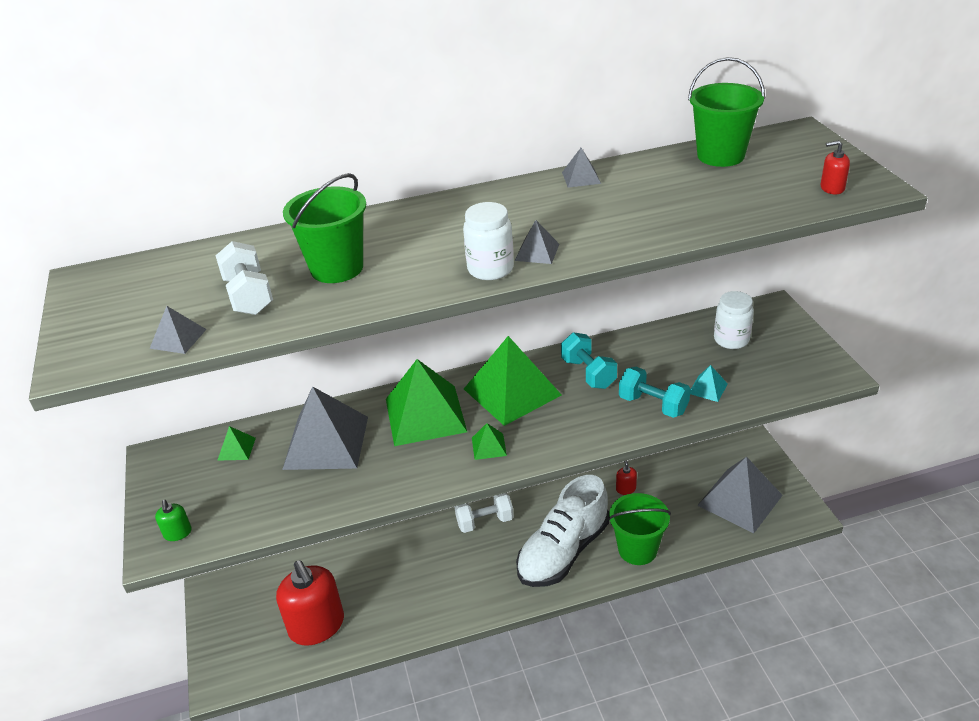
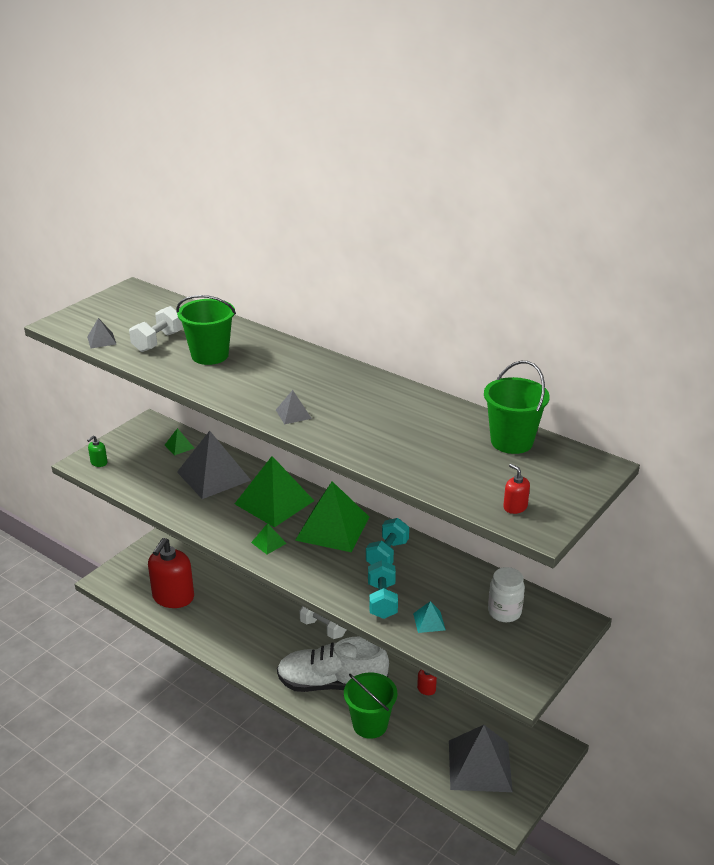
camera: 50 degrees right, 5 degrees down
white jar [463,202,514,280] -> none
grey pyramid [562,148,601,188] -> none

